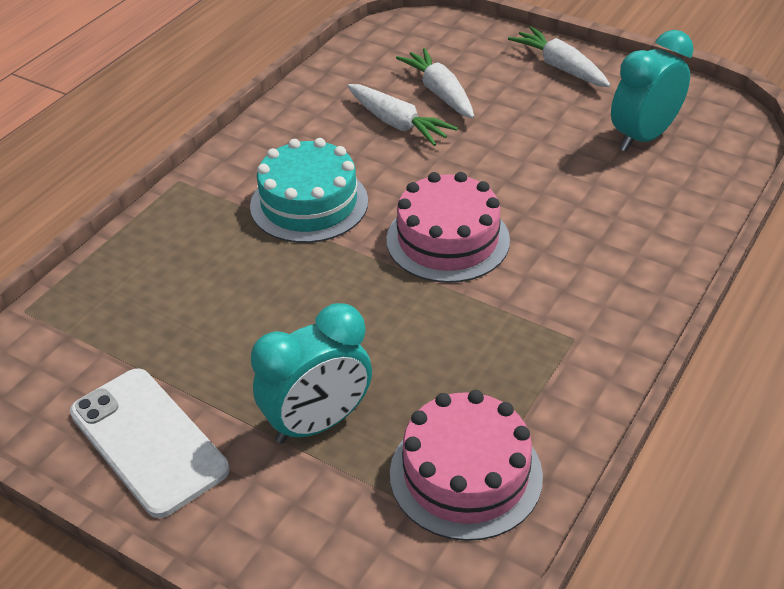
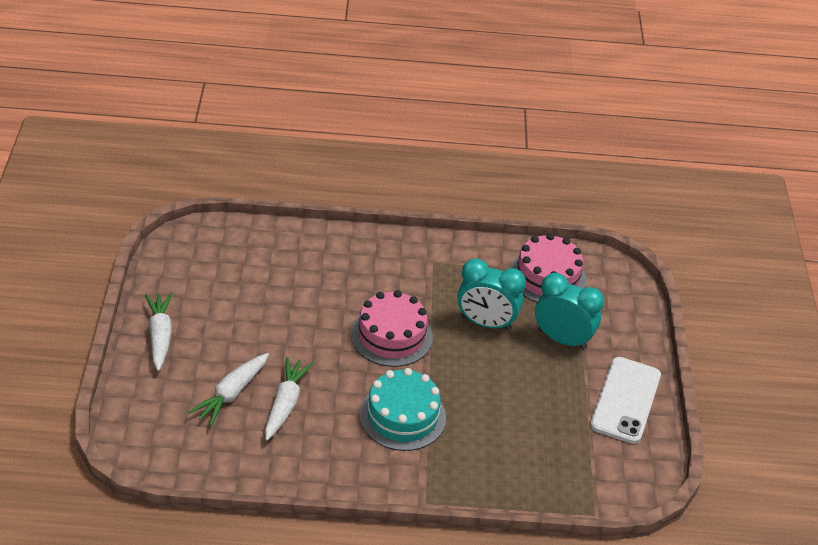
camera: 125 degrees left, 0 degrees up
white carrot [508,27,611,87] -> white carrot turned 150 degrees clockwise [145,293,172,371]
turquoise clock [611,30,694,152] -> turquoise clock moved to [457,258,526,330]

